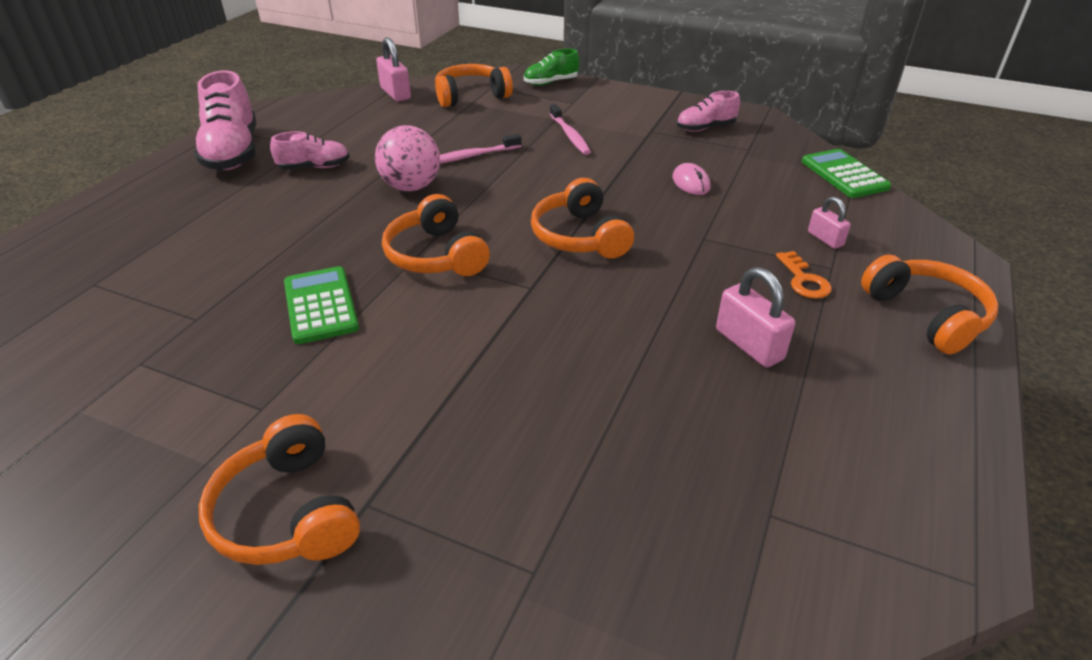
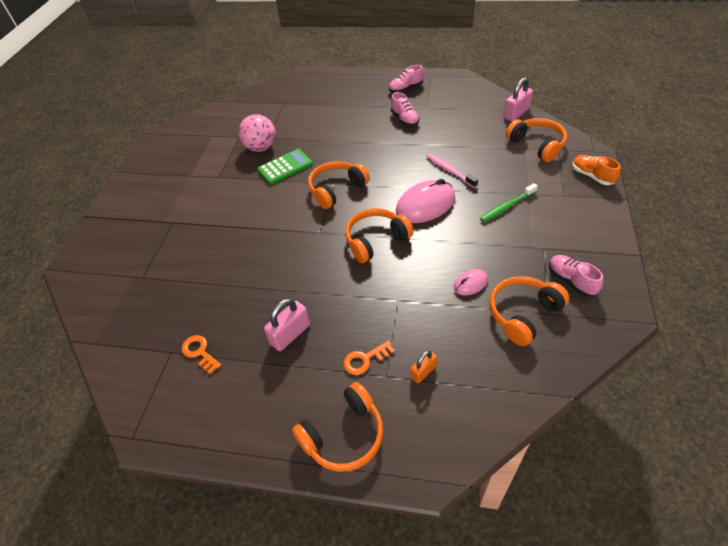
camera: 80 degrees right, 10 degrees up
pink shoe [194,70,256,170] -> pink shoe [389,65,424,93], size x0.55
orange headphones [199,414,360,565] -> orange headphones moved to [490,276,570,346]
pink ball [375,125,440,191] -> pink ball moved to [239,114,276,152]
green shoe [524,49,580,86] -> orange shoe [573,155,621,185]
pink toothbrush [550,104,591,155] -> green toothbrush [480,183,538,222]
green calculator [802,149,891,198] -> none
pink padlock [808,197,851,249] -> orange padlock [411,350,437,383]
none -> orange key [182,335,221,374]
none -> pink mouse [396,179,456,223]

